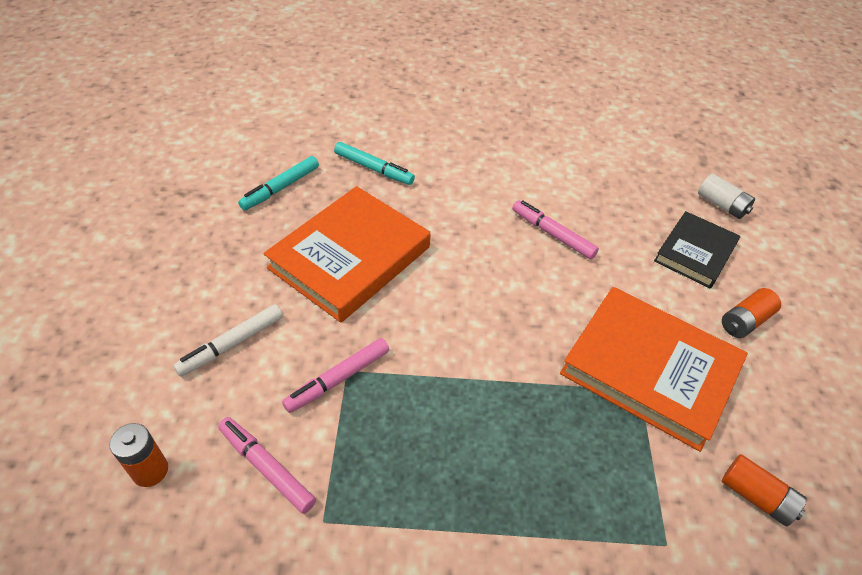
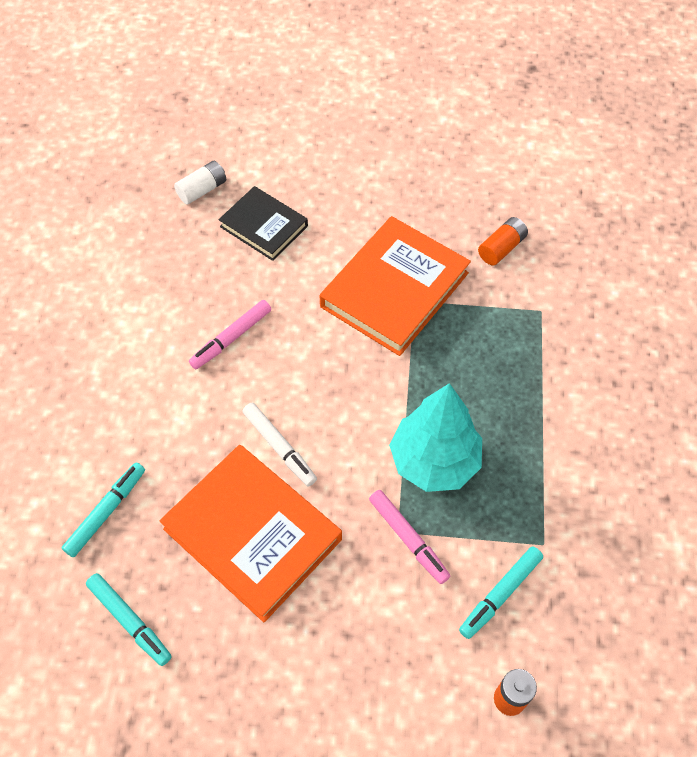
camera: 85 degrees left, 10 degrees up
white marker [173,304,283,377] -> white marker moved to [242,403,317,486]
pink marker [218,417,316,514] -> turquoise marker [459,546,543,639]
orange battery [722,288,781,338] -> none
none -> turquoise tree [389,383,482,492]

